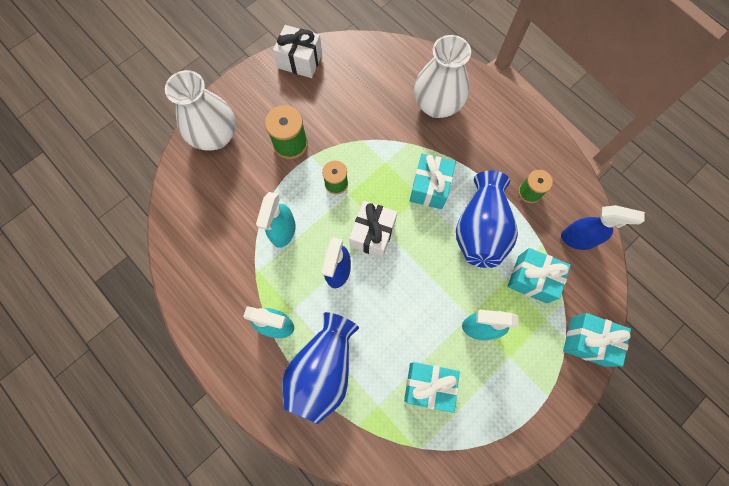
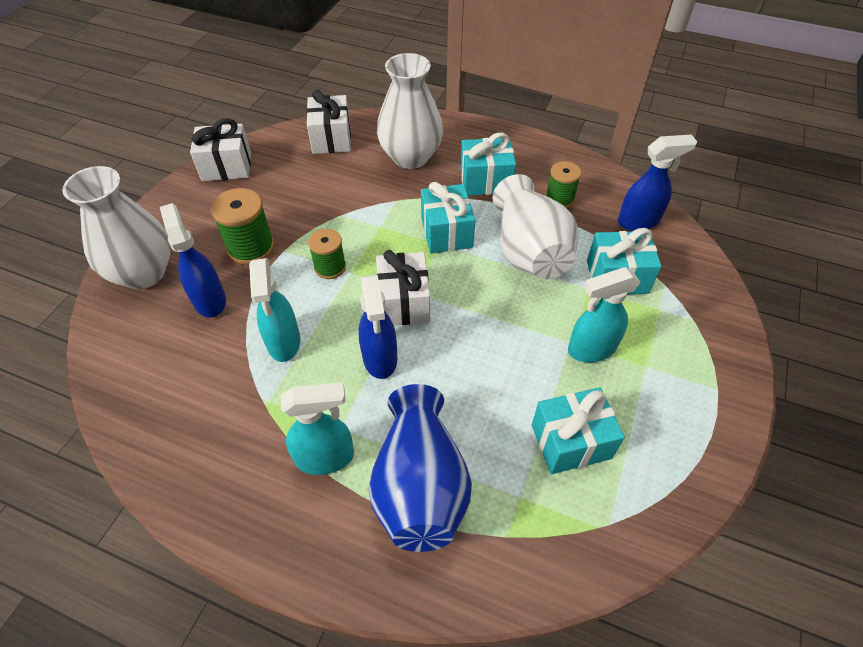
camera: 25 degrees left, 20 degrees down
blue vase [456,170,518,268] -> white vase [493,174,579,279]
turquoise gift [563,313,631,367] -> turquoise gift moved to [460,133,516,196]
none -> blue spray bottle [160,203,226,318]
none -> white gift [306,90,351,154]

